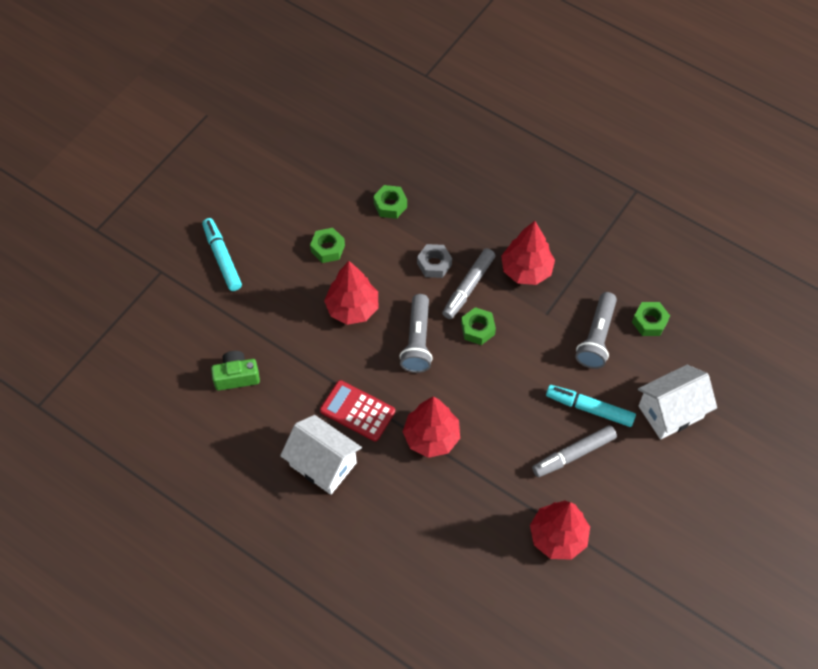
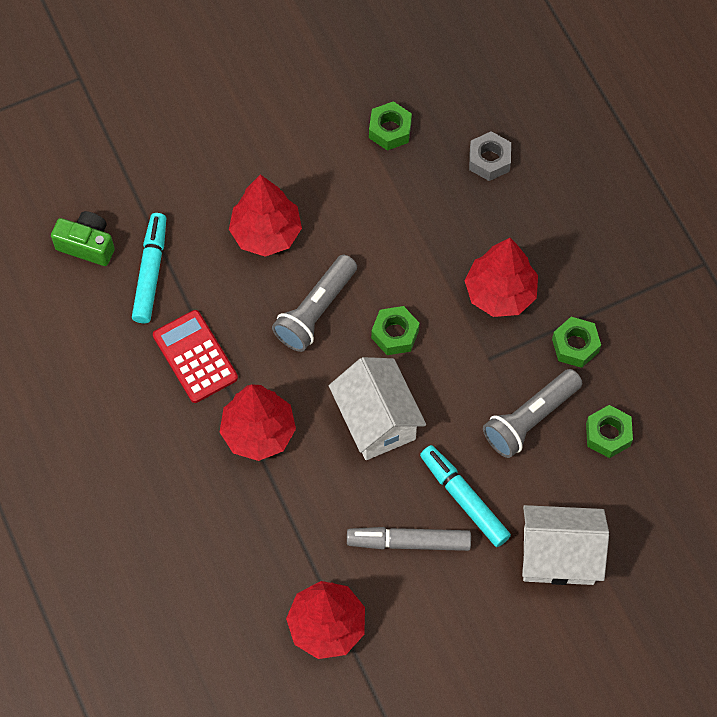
camera: 30 degrees right, 5 degrees up
turquoise marker [202,218,242,291] -> turquoise marker moved to [132,213,166,323]
white house [280,415,362,495] -> white house moved to [329,357,426,460]
green nut [310,228,345,263] -> green nut moved to [552,317,601,368]
grey nut [417,244,452,278] -> grey nut moved to [469,131,511,181]
grey marker [442,248,496,319] -> none

